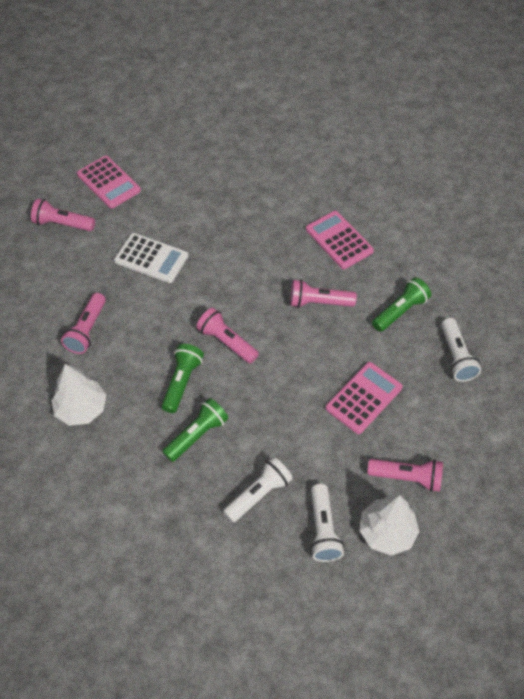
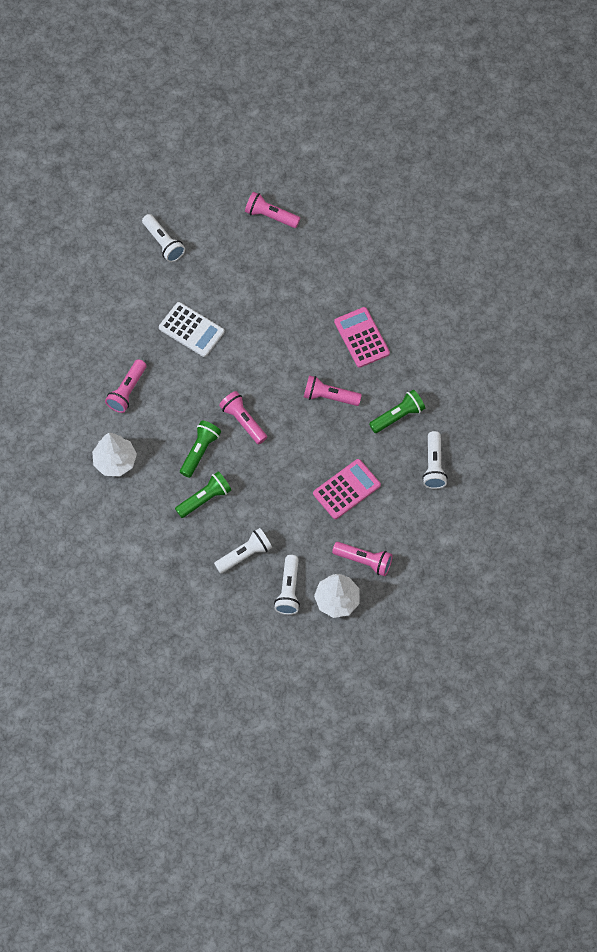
camera: 10 degrees right, 10 degrees up
pink flashlight [31,199,95,231] -> pink flashlight moved to [245,192,300,228]
pink calculator [77,156,141,209] -> white flashlight [142,214,185,262]

